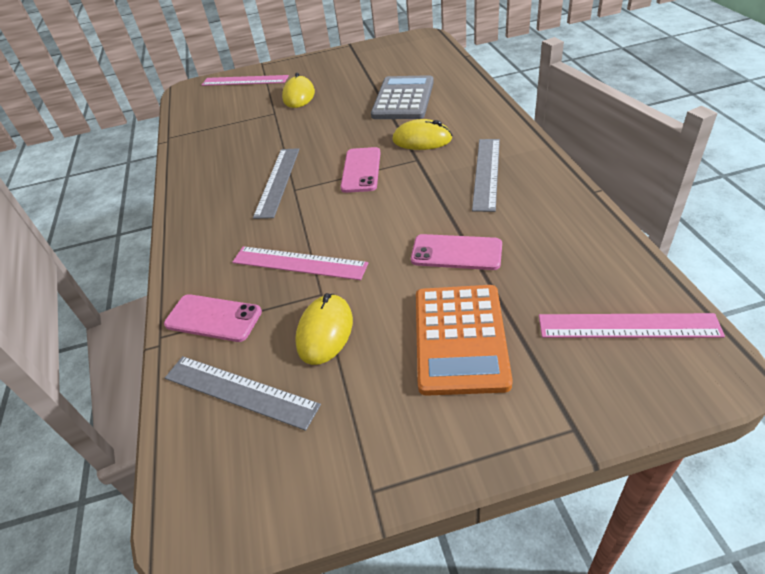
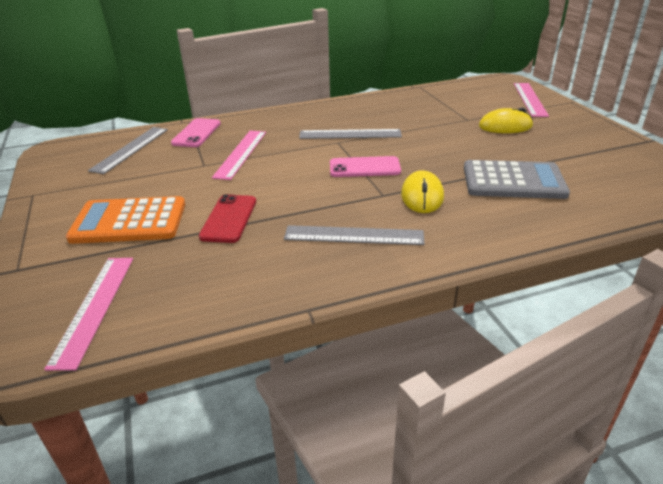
camera: 80 degrees right, 10 degrees down
yellow mouse [295,293,353,365] -> none
pink phone [411,234,502,270] -> red phone [199,194,256,243]

